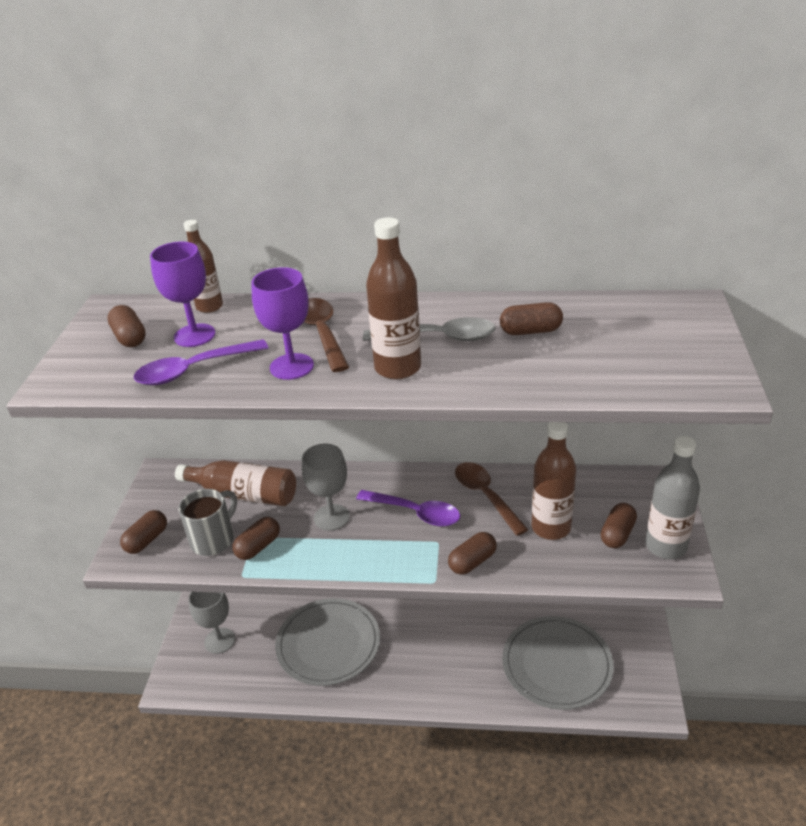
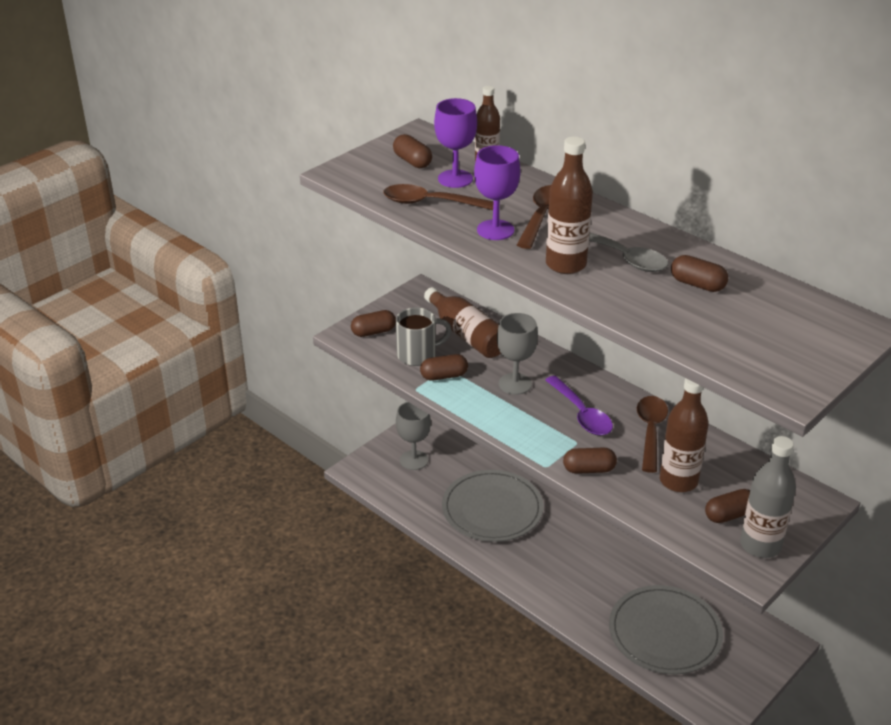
camera: 35 degrees right, 0 degrees up
brown capsule [107,305,146,347] -> brown capsule turned 45 degrees counterclockwise [393,134,432,168]
purple spoon [134,339,268,385] -> brown spoon [383,184,494,210]

